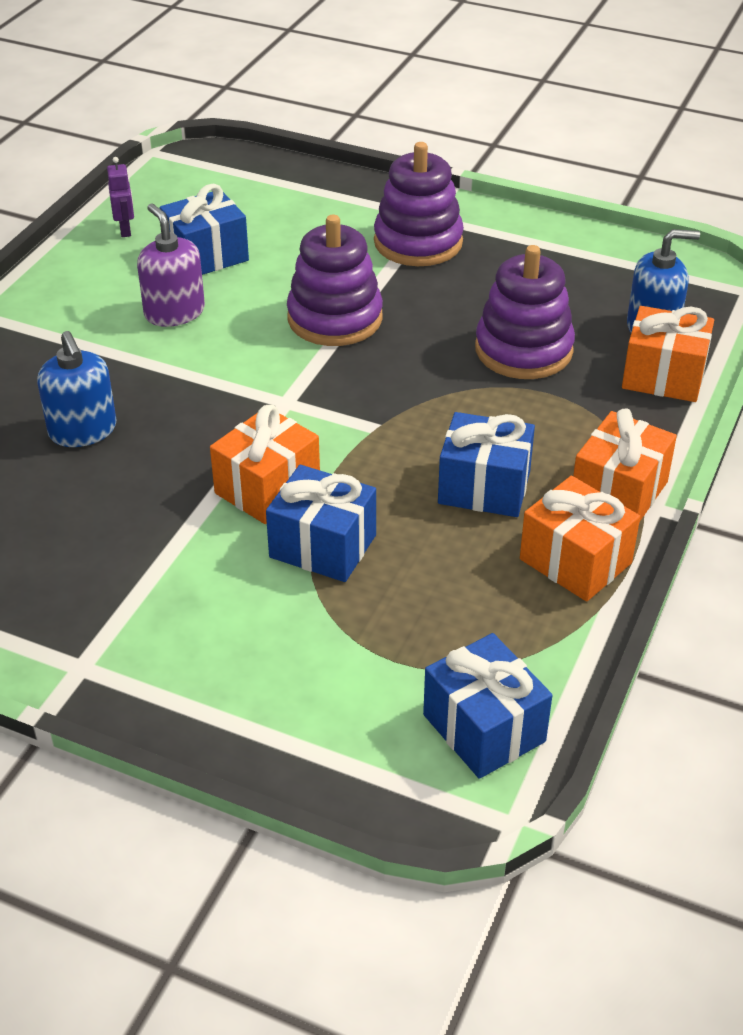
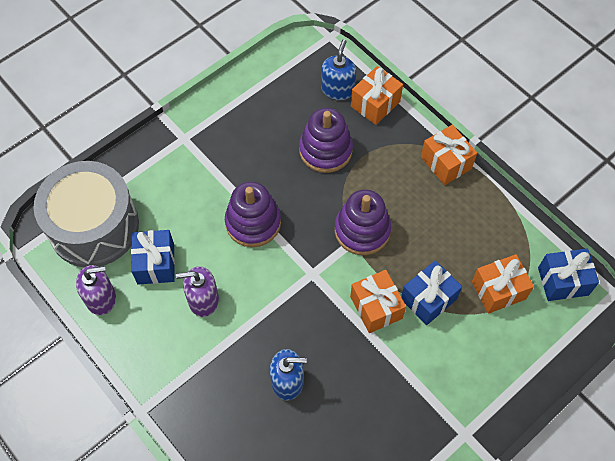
camera: 65 degrees left, 20 degrees up
purple robot [107,157,134,237] -> purple soap dispenser [76,265,116,315]
purple stacking toy [374,142,464,266] -> purple stacking toy moved to [335,189,391,255]
blue gift [438,412,535,517] -> none
orange gift [520,476,640,602] -> orange gift moved to [472,254,534,314]
none -> grey drum [34,161,139,267]

